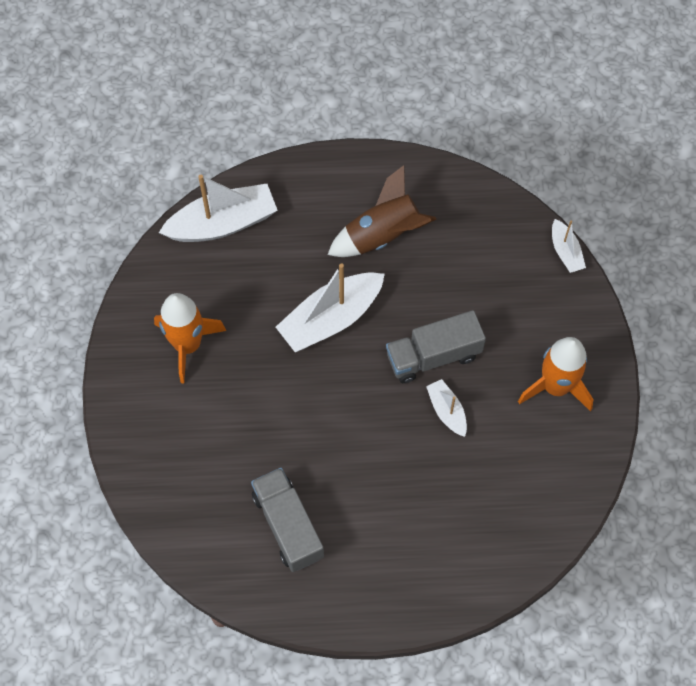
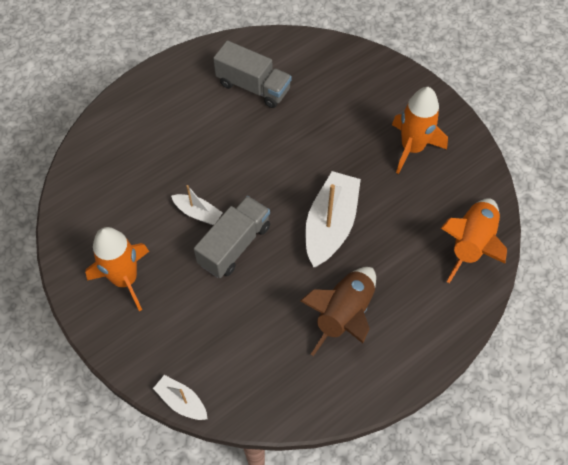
camera: 145 degrees right, 5 degrees down
white boat [159,175,278,242] -> orange rocket [441,198,507,283]

